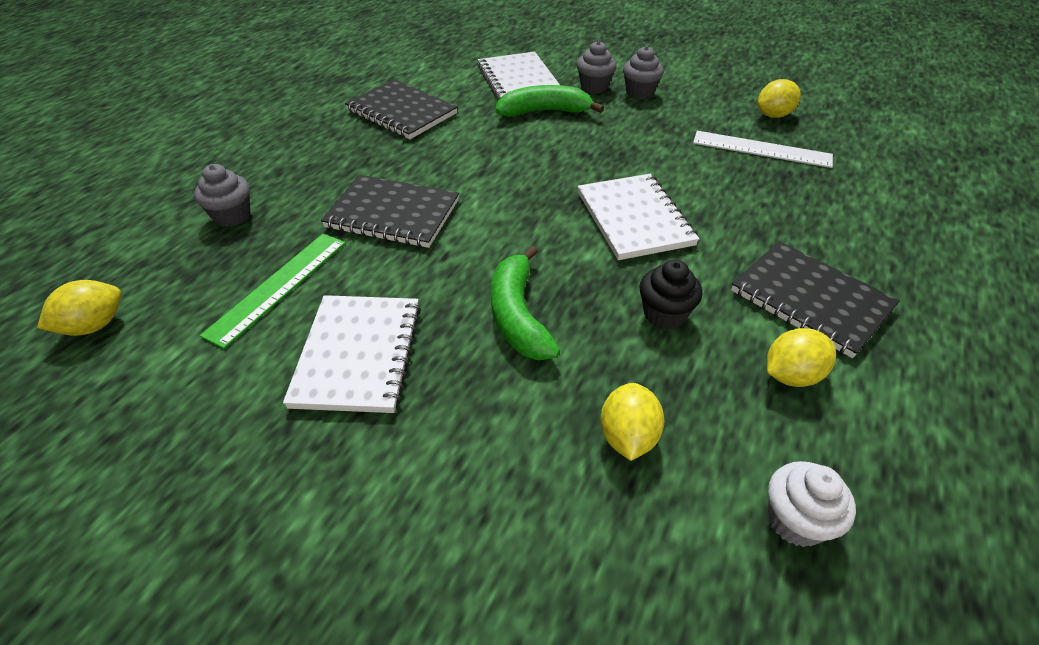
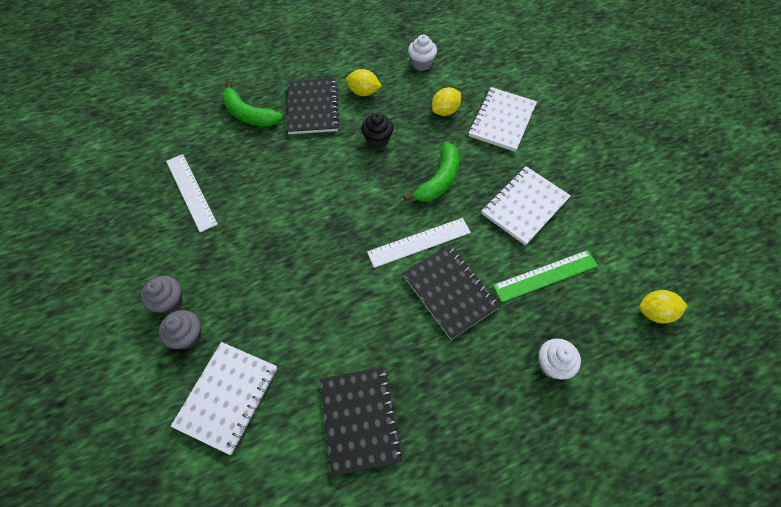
camera: 140 degrees left, 15 degrees up
grey cupcake [194,164,250,227] -> white cupcake [539,338,581,380]
green banana [496,85,604,117] -> green banana moved to [222,81,282,127]
white notebook [577,174,699,260] -> white notebook moved to [468,87,537,152]
yellow lemon [758,79,801,118] -> none
none -> white ruler [367,218,471,268]

